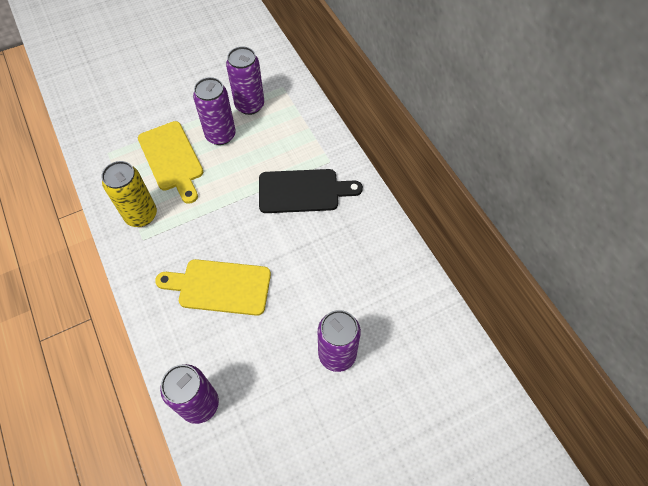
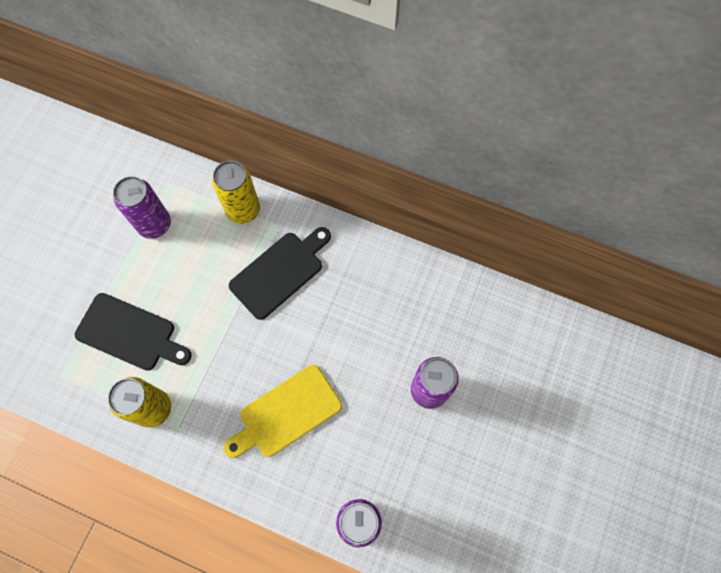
camera: 40 degrees left, 10 degrees up
yellow cutting board [138,121,203,204] -> black cutting board [75,293,191,371]
purple can [193,77,236,145] -> none
none -> yellow can [212,161,260,224]

